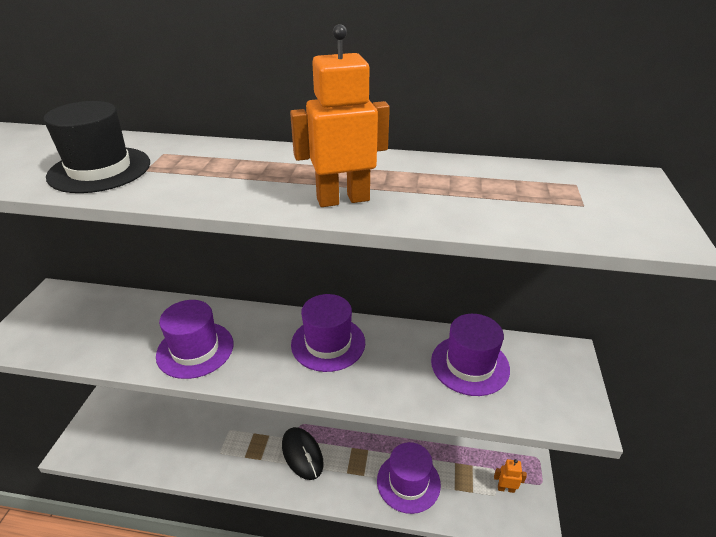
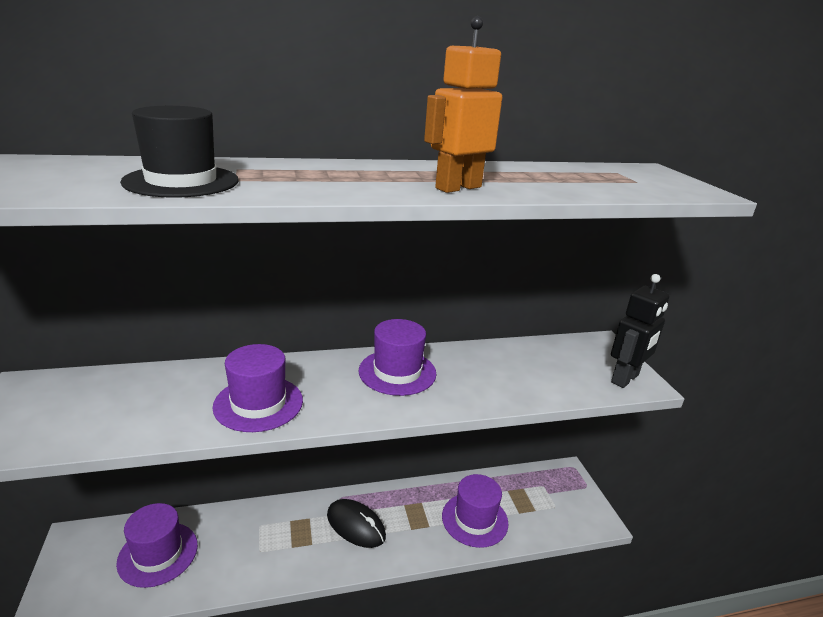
camera: 25 degrees left, 10 degrees down
purple hat [431,314,510,396] -> purple hat moved to [116,503,198,588]
orange robot [494,459,527,493] -> none
none -> black robot [611,274,669,388]

